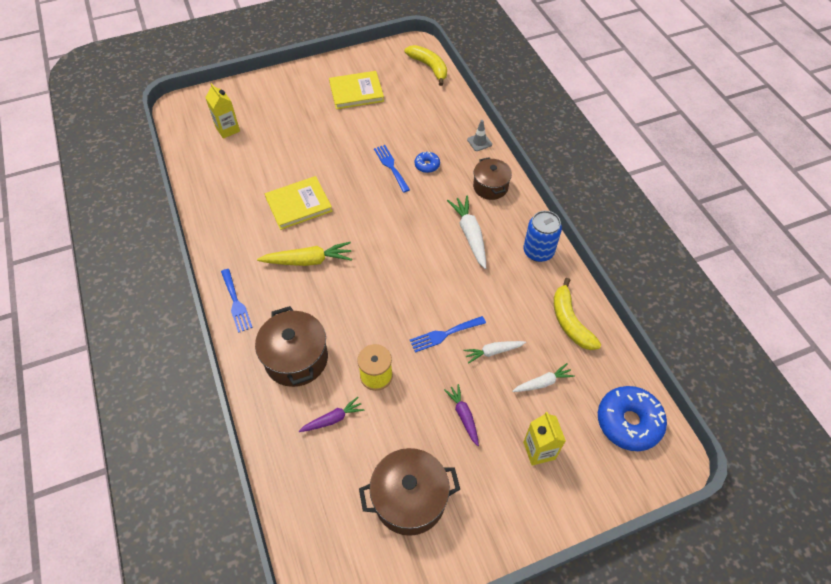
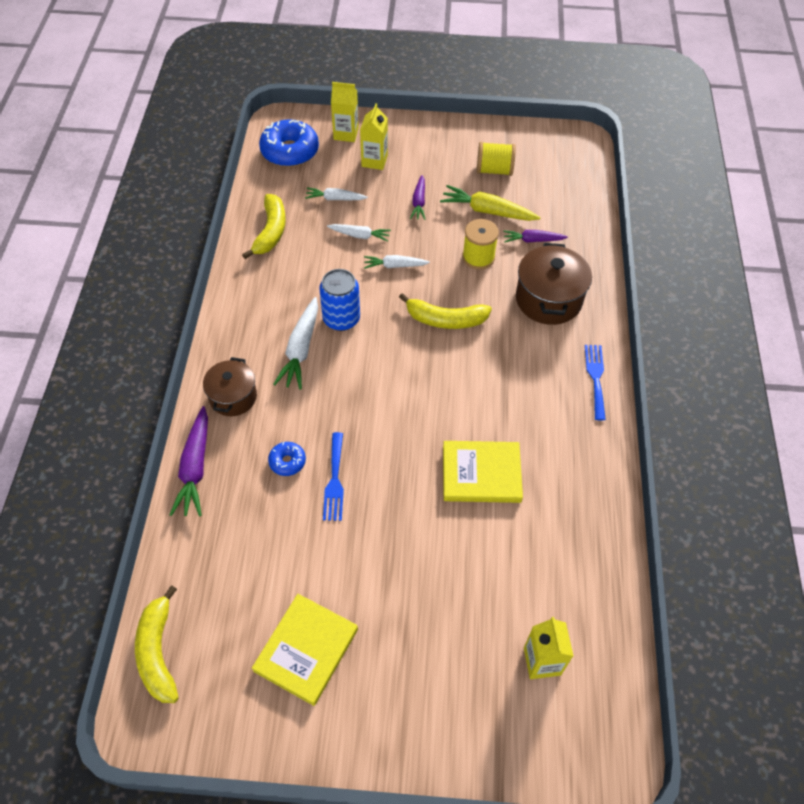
camera: 155 degrees left, 0 degrees up
yellow carrot [257,242,352,266] -> yellow carrot moved to [440,185,541,221]
yellow book [329,71,384,109] -> yellow book turned 75 degrees counterclockwise [252,594,358,706]
brown pot [359,448,460,536] -> yellow spool [477,142,516,176]
blue fork [410,316,486,353] -> white carrot [364,255,430,269]
grey traffic cone [467,120,492,151] -> purple carrot [170,406,208,516]
blue can [523,211,562,262] -> blue can moved to [319,269,360,331]
none -> yellow carton [331,82,359,142]
none -> yellow banana [399,293,492,329]

